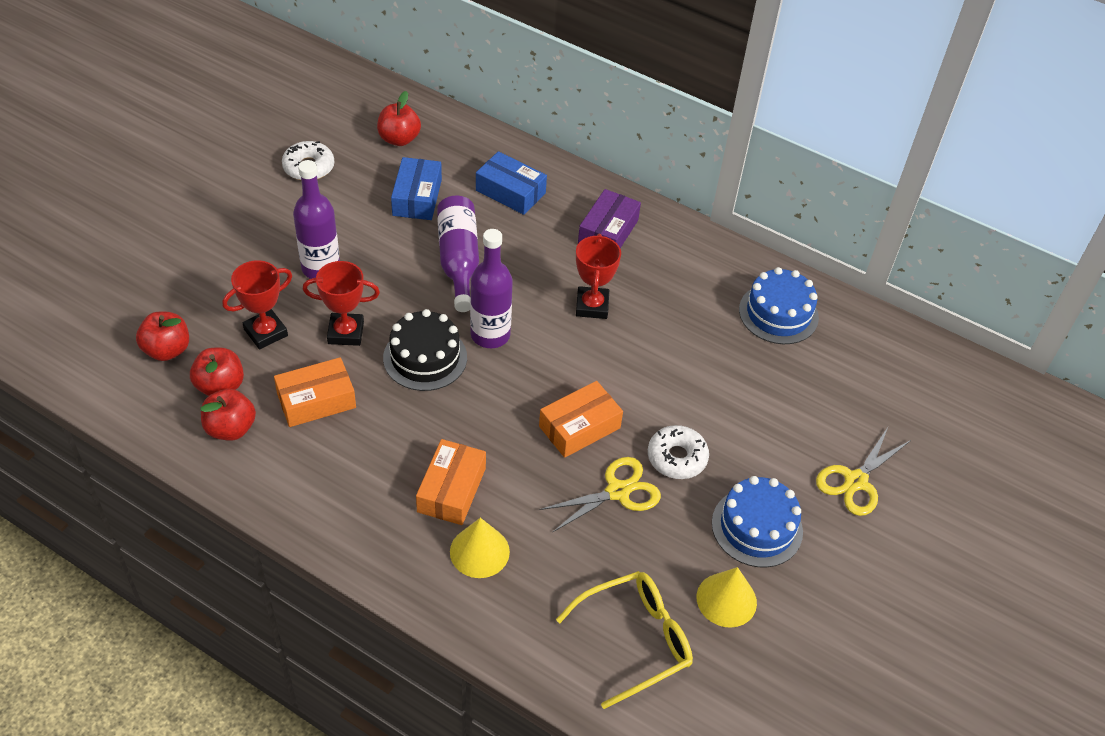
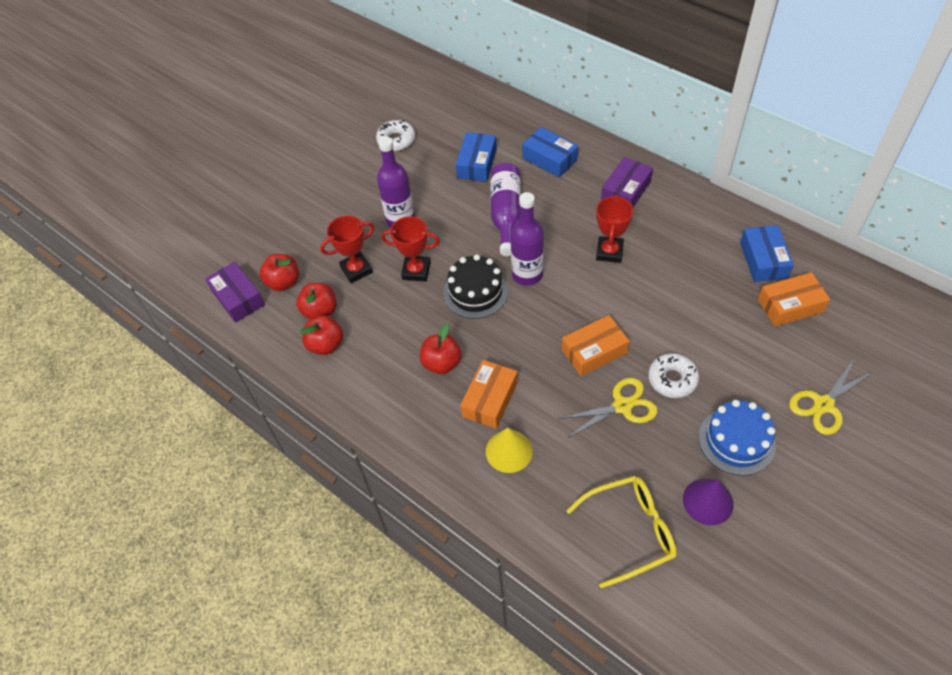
camera: 15 degrees right, 5 degrees up
orange box [274,357,356,427] -> orange box moved to [758,272,830,327]
red apple [377,91,421,146] -> red apple moved to [420,324,462,374]
yellow cone [697,567,757,628] -> purple cone [683,479,734,525]
blue cake [739,267,819,344] -> blue box [740,225,794,282]
none -> purple box [205,262,265,323]

